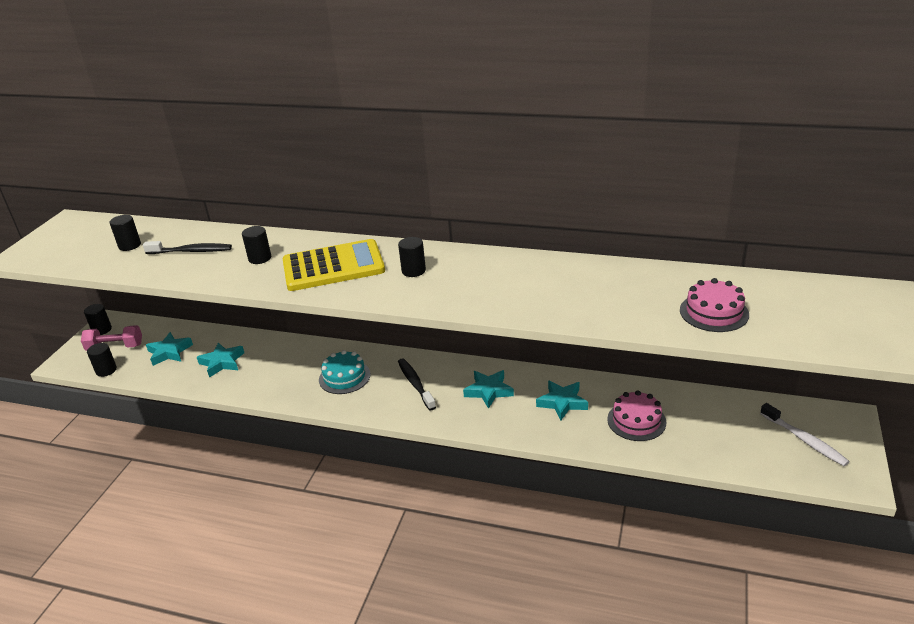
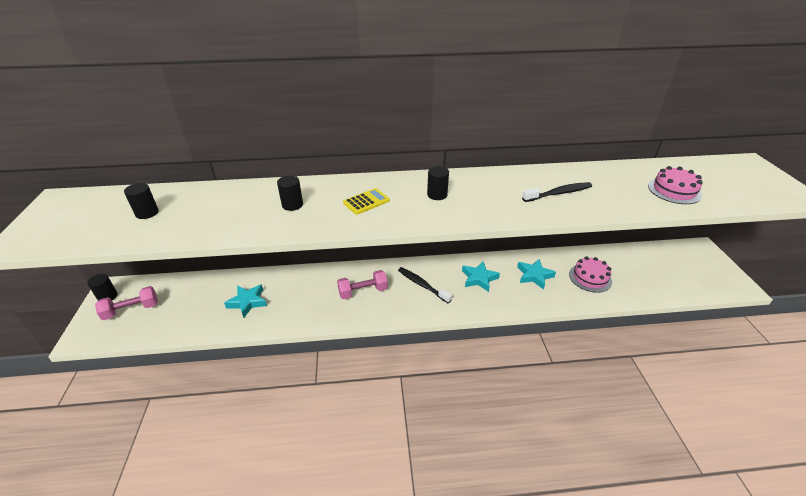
camera: 25 degrees left, 5 degrees up
black cylinder [87,343,117,377] -> none
black toothbrush [143,241,232,254] -> black toothbrush moved to [522,182,592,202]
turquoise star [146,332,193,366] -> none
yellow calculator [282,239,385,291] -> yellow calculator [343,188,390,215], size x0.49
turquoise cake [319,350,371,394] -> pink dumbbell [337,270,388,299]
white toothbrush [760,403,849,466] -> none

